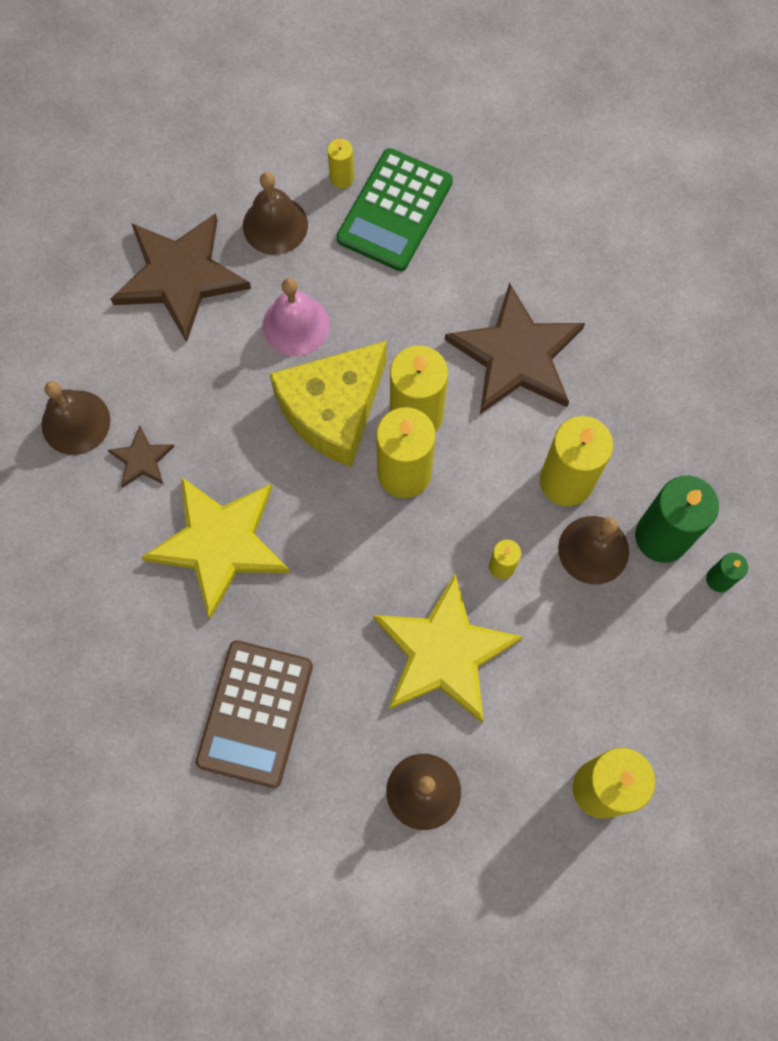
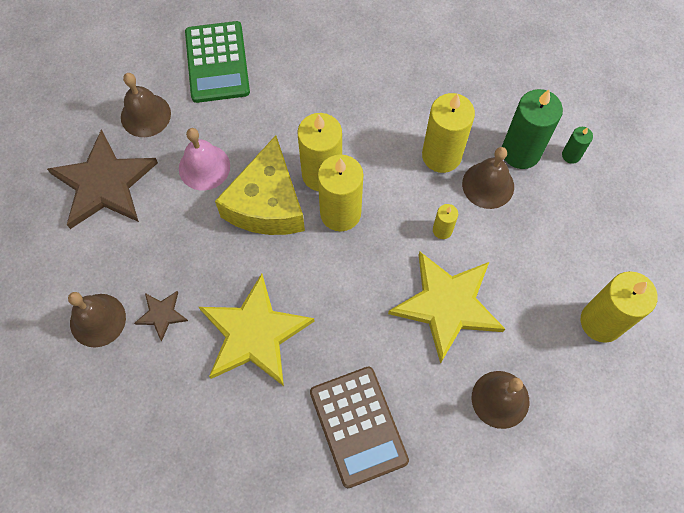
camera: 35 degrees left, 5 degrees down
yellow candle [327,139,354,188] -> none
brown star [445,282,585,414] -> none

